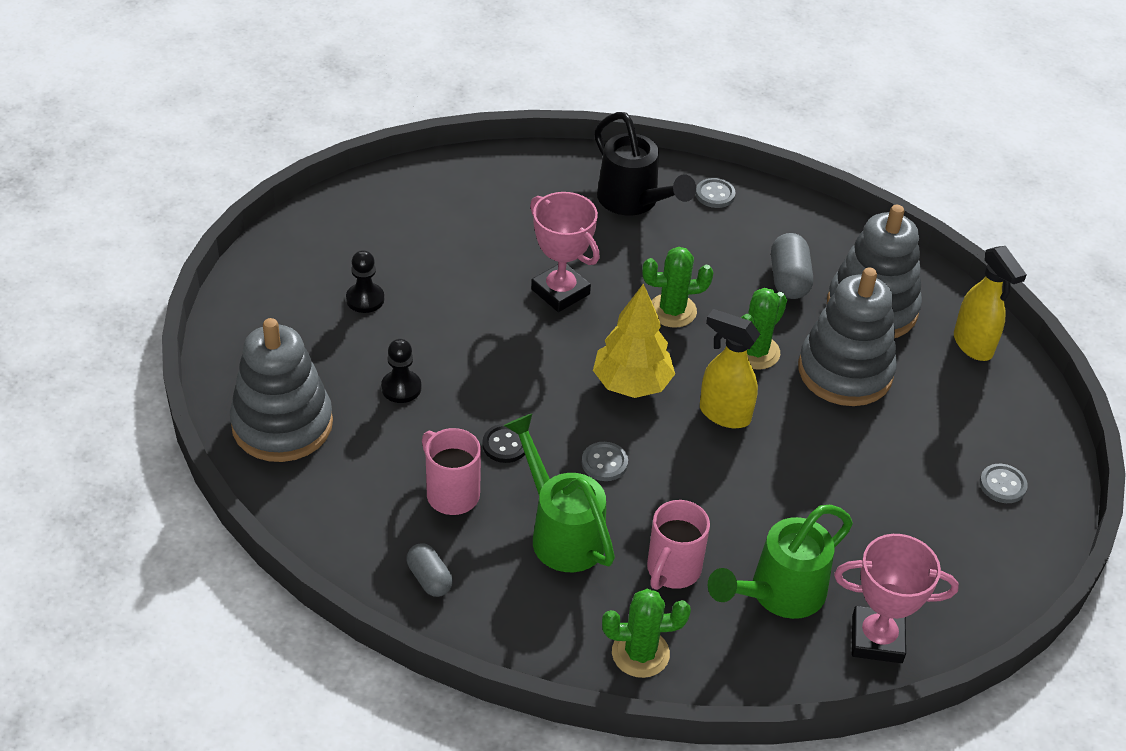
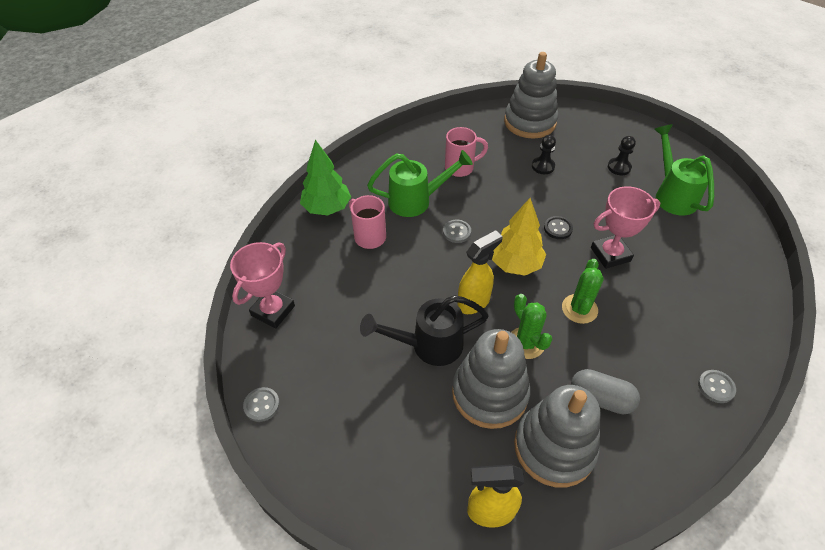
camera: 115 degrees right, 5 degrees up
grey capsule [406,543,453,597] -> none
black button [482,424,525,463] -> black button moved to [544,216,573,239]
black watering can [594,112,696,216] -> black watering can moved to [360,295,489,366]
green cactus [602,589,691,678] -> green tree [300,140,351,215]
green watering can [708,505,853,619] -> green watering can moved to [654,124,714,216]
grey button [980,464,1028,503] -> grey button moved to [243,387,280,422]

